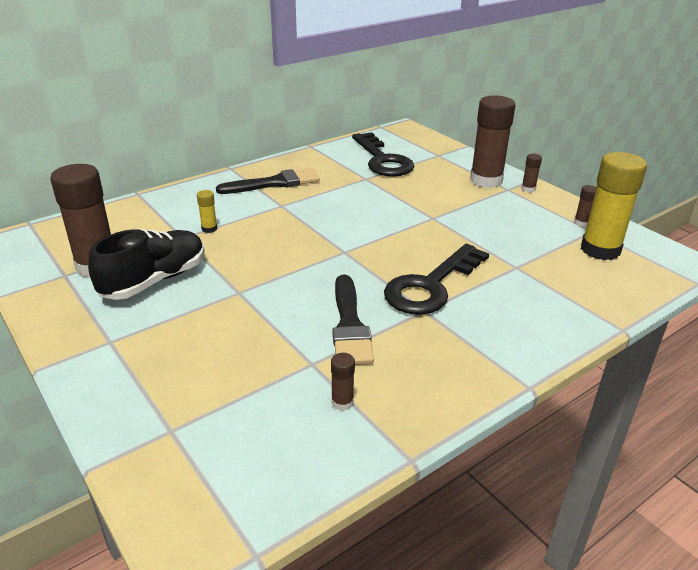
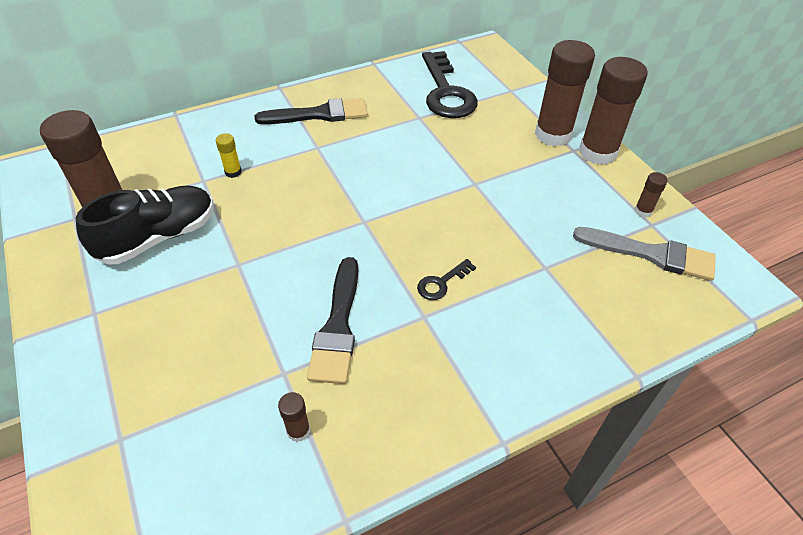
camera: 10 degrees right, 15 degrees up
black key [384,244,489,315] -> black key [417,259,476,300], size x0.44
brown glue stick [521,154,542,192] -> brown glue stick [579,57,648,165], size x2.36
yellow glue stick [581,152,647,260] -> grey brush [573,227,716,281]

